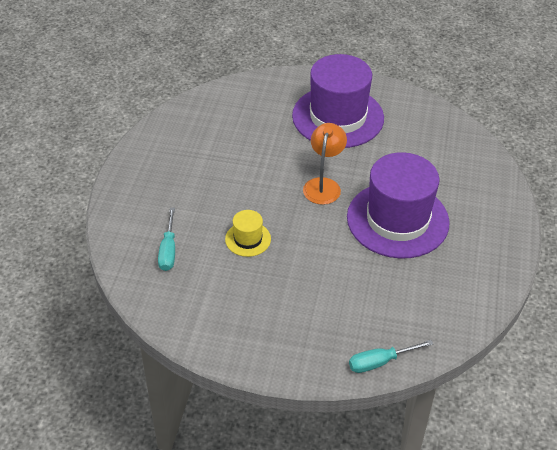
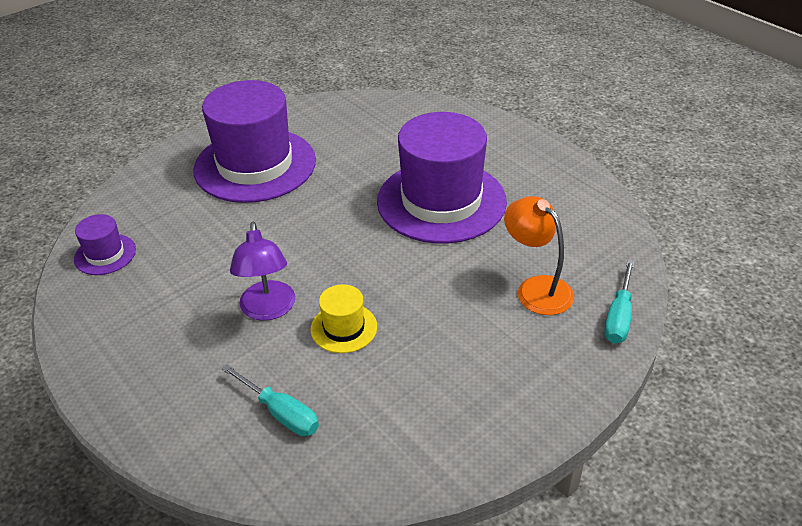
camera: 50 degrees left, 5 degrees down
orange lamp [303,123,347,205] -> orange lamp moved to [504,196,574,315]
none -> purple hat [74,214,136,275]
none -> purple lamp [230,222,295,321]

